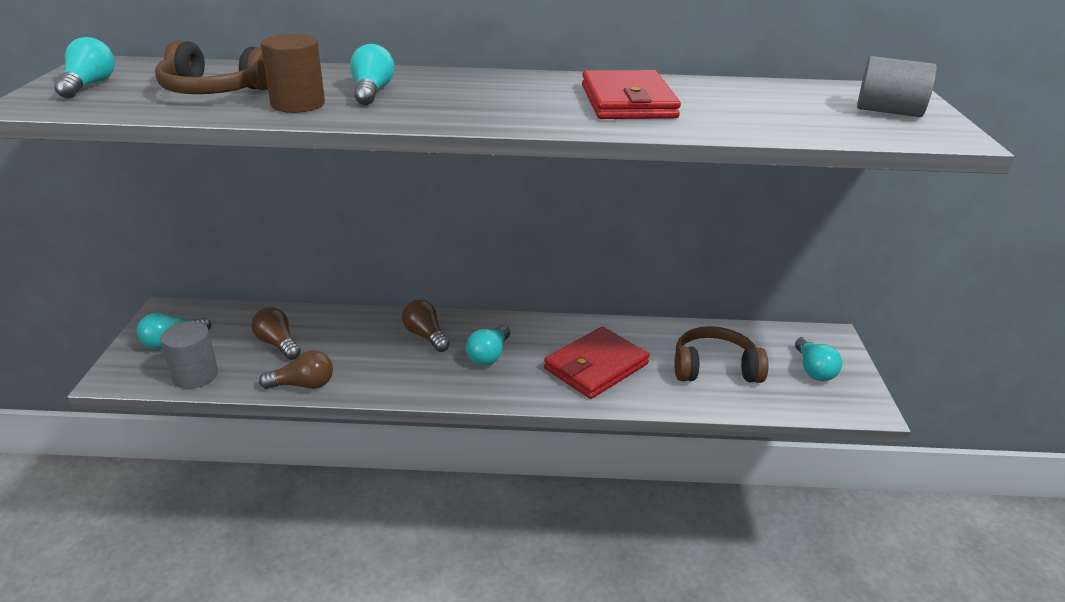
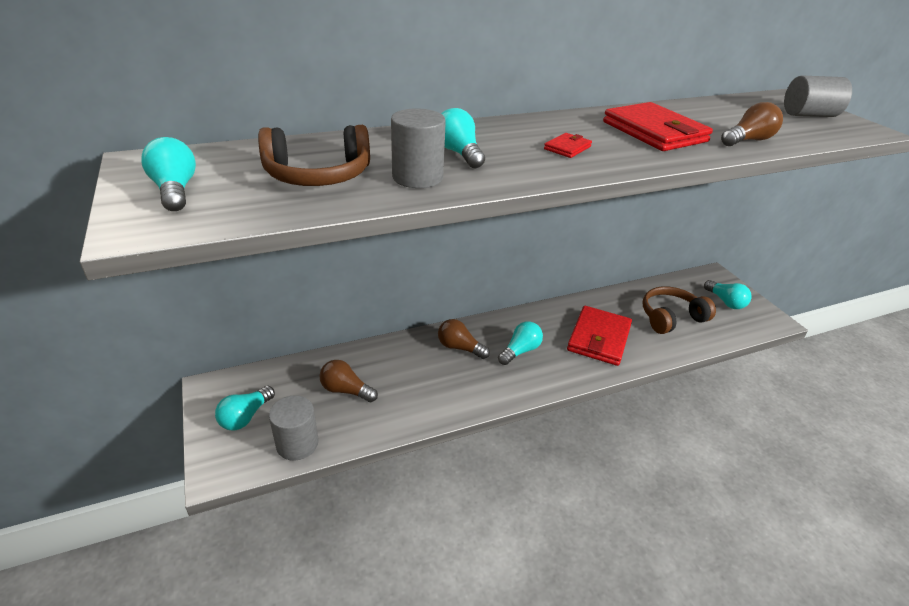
camera: 25 degrees left, 5 degrees up
brown light bulb [259,350,333,389] -> brown light bulb moved to [721,102,783,146]
brown cylinder [261,34,325,113] -> grey cylinder [391,109,446,188]
turquoise light bulb [466,325,510,366] -> turquoise light bulb turned 135 degrees counterclockwise [498,321,543,365]
none -> red wallet [544,133,592,158]

